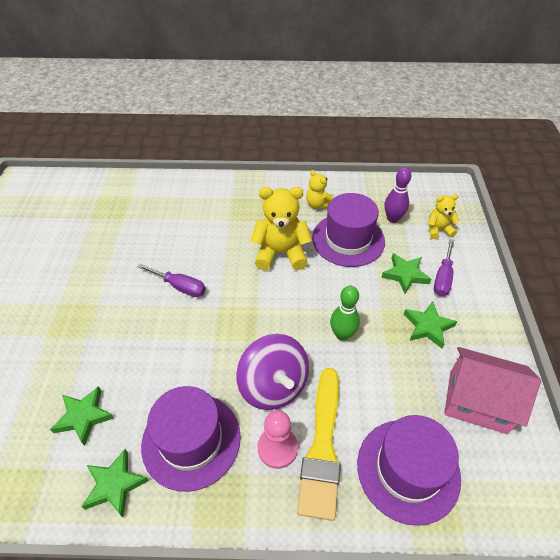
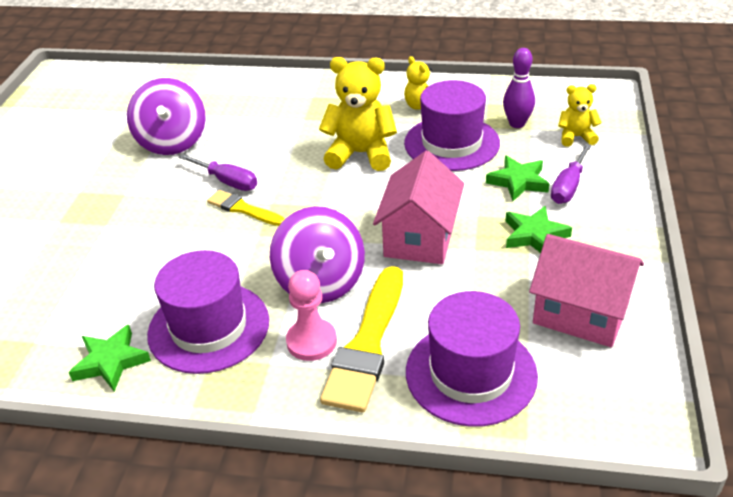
camera: 10 degrees right, 10 degrees down
green star [50,386,114,446] -> none
green bowling pin [330,286,360,341] -> pink house [373,151,464,264]
none -> purple spinning top [127,78,206,155]
none -> yellow brush [207,190,284,226]

